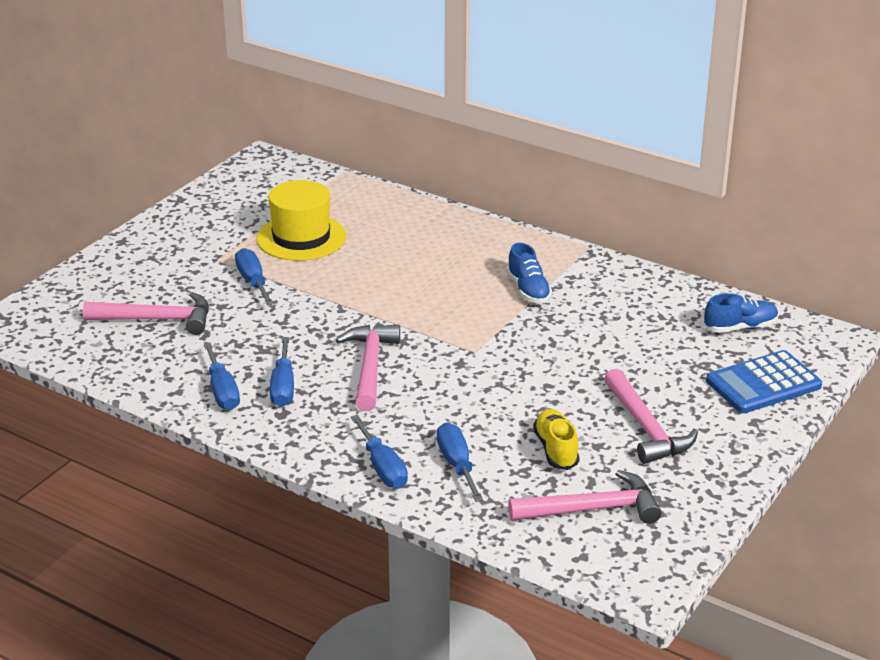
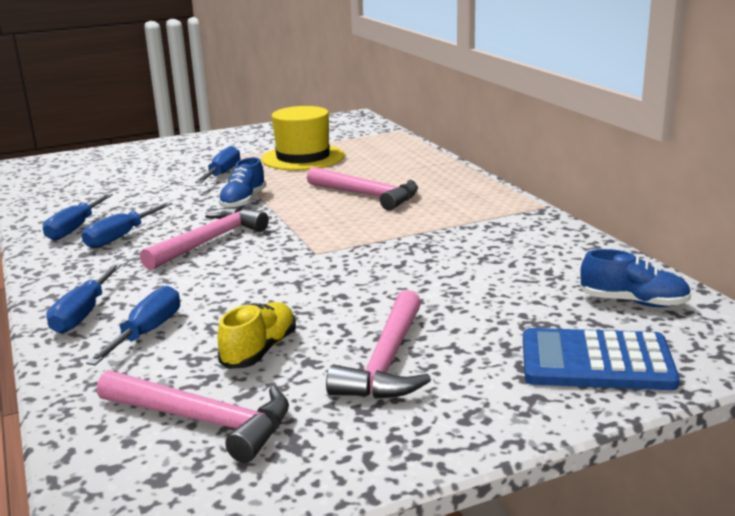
camera: 35 degrees right, 10 degrees down
pink hammer [83,292,209,335] -> pink hammer moved to [307,167,418,211]
blue shoe [507,243,552,303] -> blue shoe moved to [218,157,266,208]

